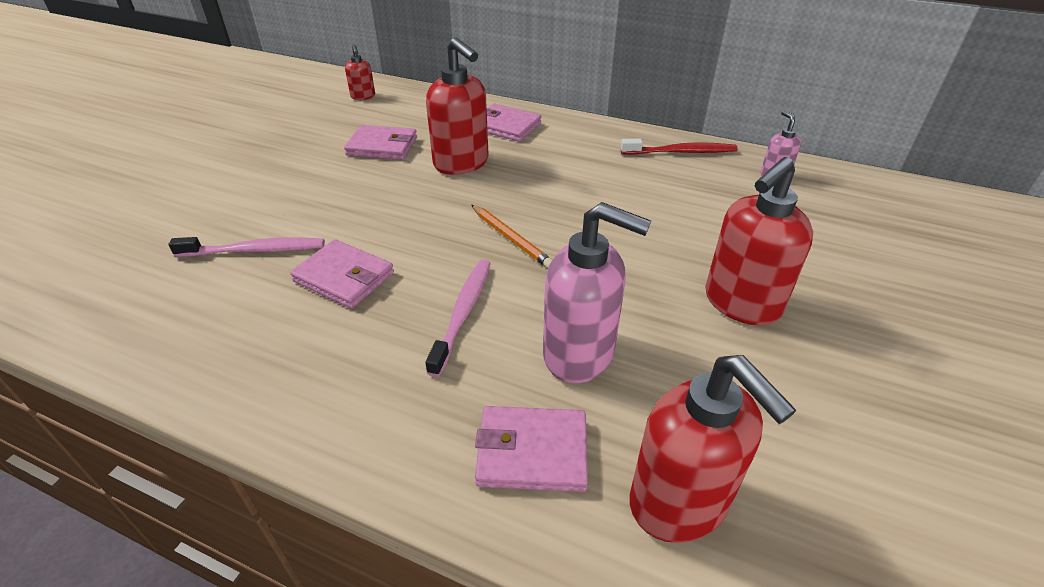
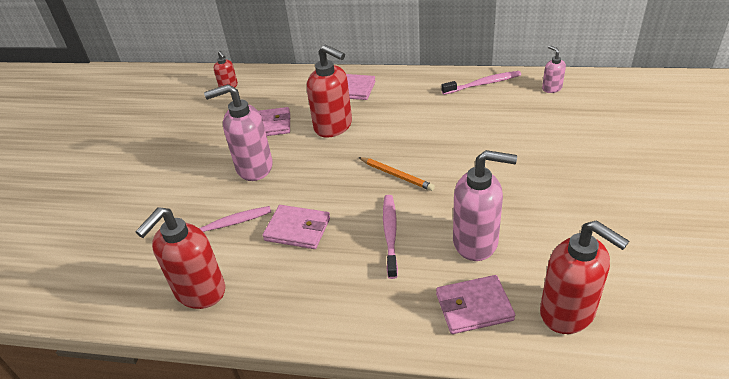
camera: 10 degrees left, 0 degrees up
red toothbrush [621,139,738,155] -> pink toothbrush [441,71,521,95]
red soap dispenser [705,157,813,326] -> red soap dispenser moved to [135,207,225,309]
none -> pink soap dispenser [204,84,273,181]

